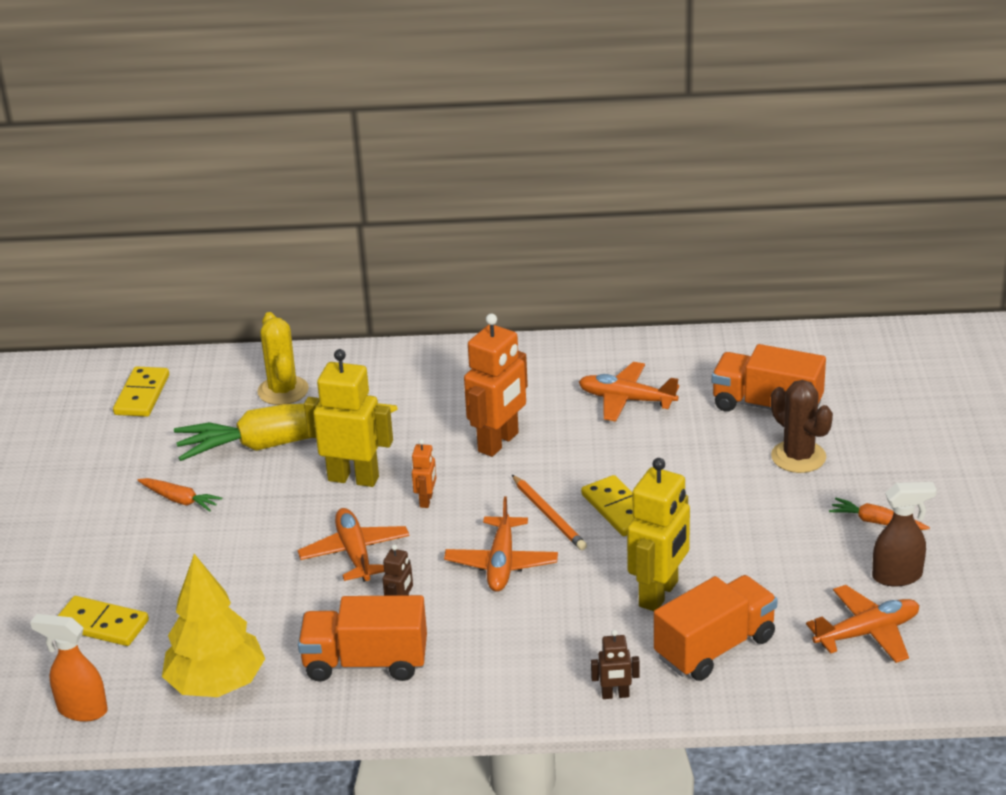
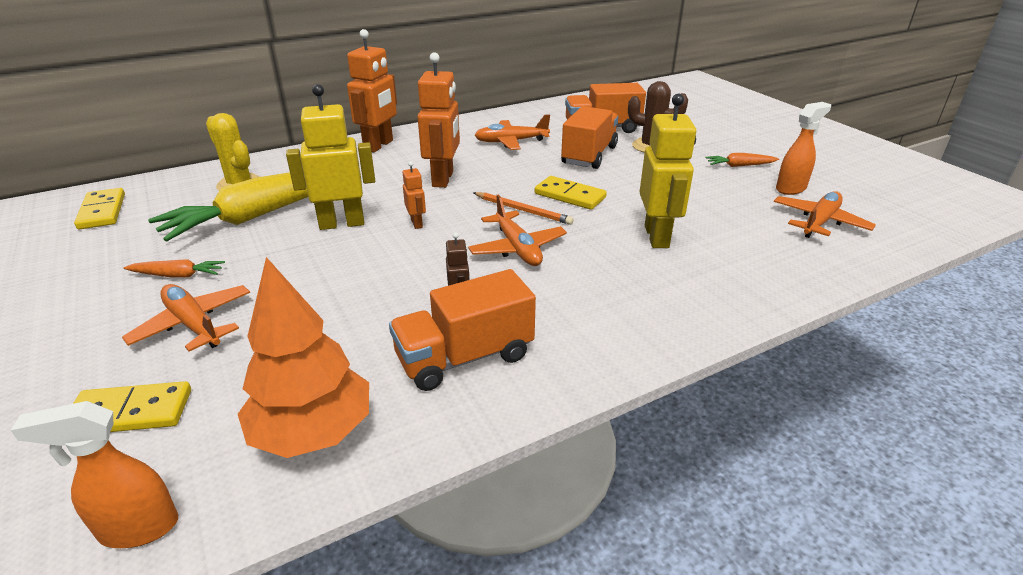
camera: 30 degrees left, 0 degrees up
yellow tree [162,554,265,697] -> orange tree [238,257,369,458]
orange plane [298,508,409,582] -> orange plane moved to [122,284,250,352]
brown robot [591,630,640,699] -> none
orange truck [654,575,778,681] -> orange truck moved to [561,106,618,169]
brown spray bottle [872,482,937,587] -> orange spray bottle [776,102,831,195]
none -> orange robot [347,29,397,153]

